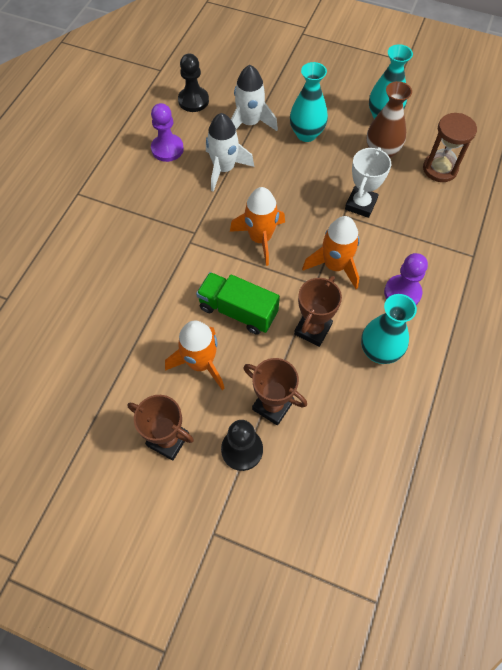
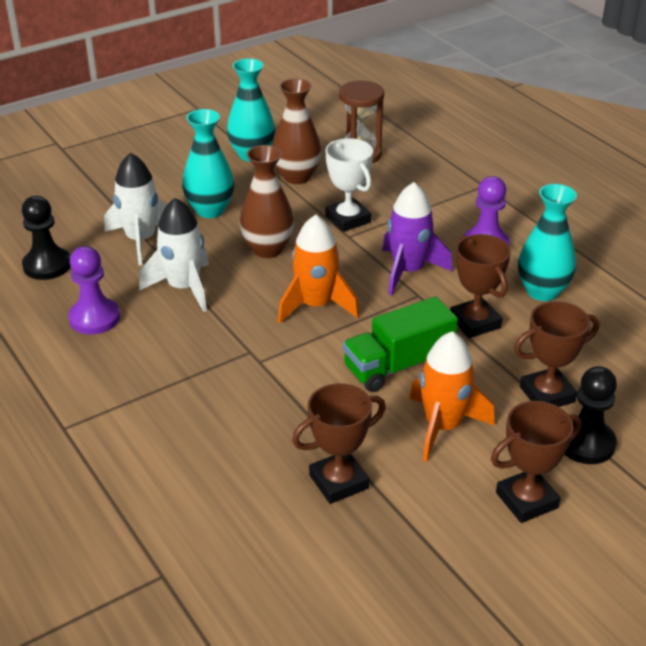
camera: 55 degrees left, 25 degrees down
orange rocket [302,216,360,289] -> purple rocket [382,182,452,296]
none -> brown vase [240,145,294,258]
none -> brown trophy [292,383,386,504]

